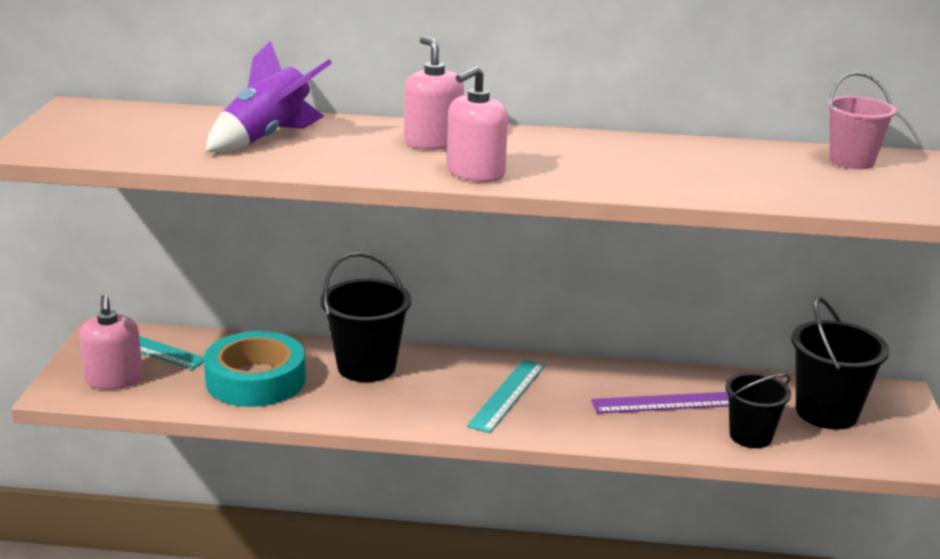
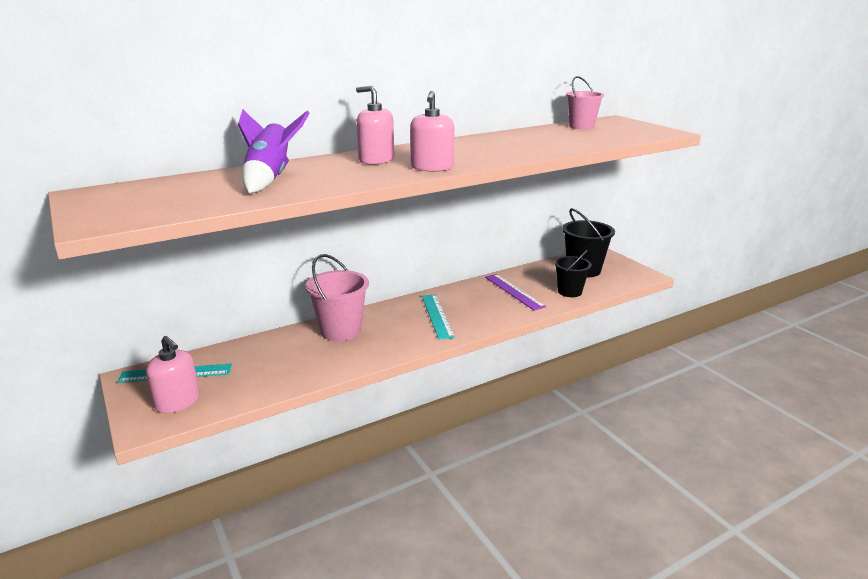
camera: 35 degrees left, 0 degrees up
turquoise tape [204,331,306,407] -> none
black bucket [321,252,411,382] -> pink bucket [305,254,369,341]
purple ruler [591,392,729,413] -> purple ruler turned 75 degrees counterclockwise [485,274,546,311]

